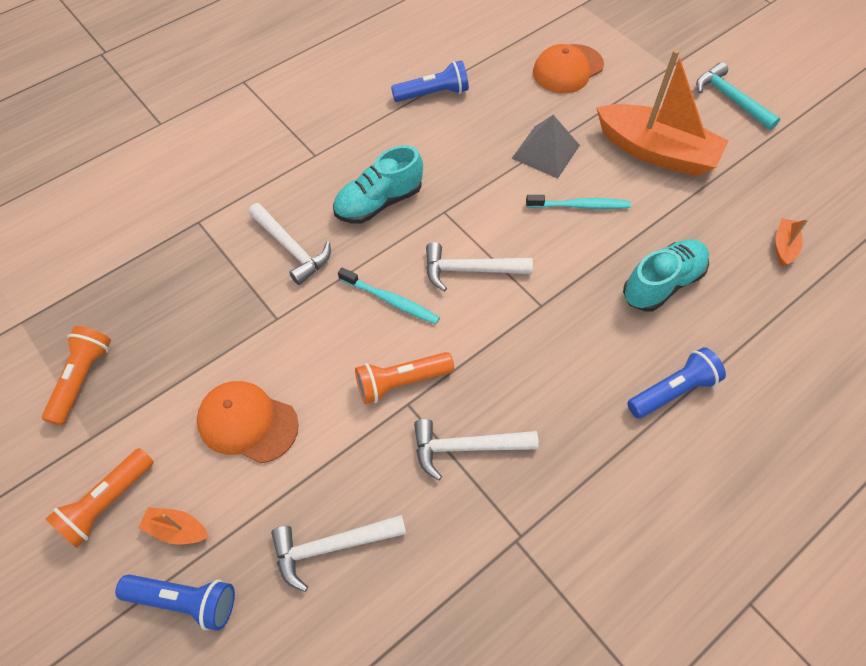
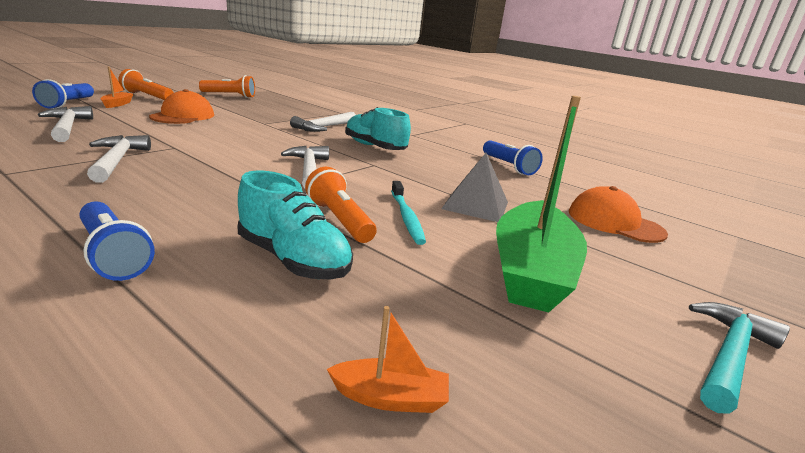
camera: 75 degrees right, 35 degrees down
turquoise toothbrush [338,267,440,324] -> none
orange flashlight [355,352,454,404] -> orange flashlight moved to [305,167,376,243]
orange boat [596,49,728,177] -> green boat [496,96,587,312]

